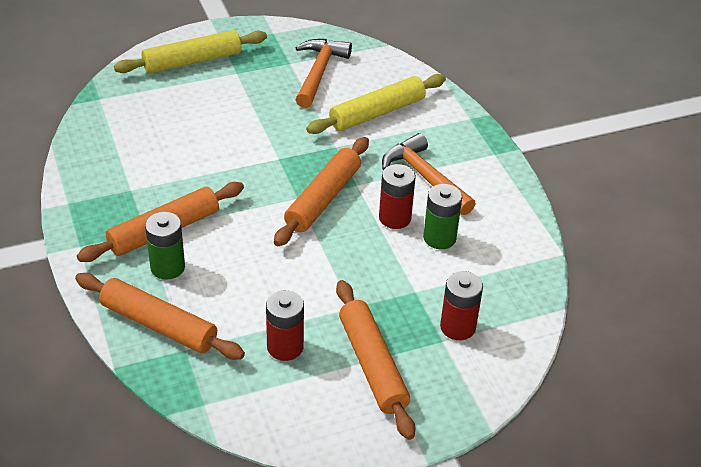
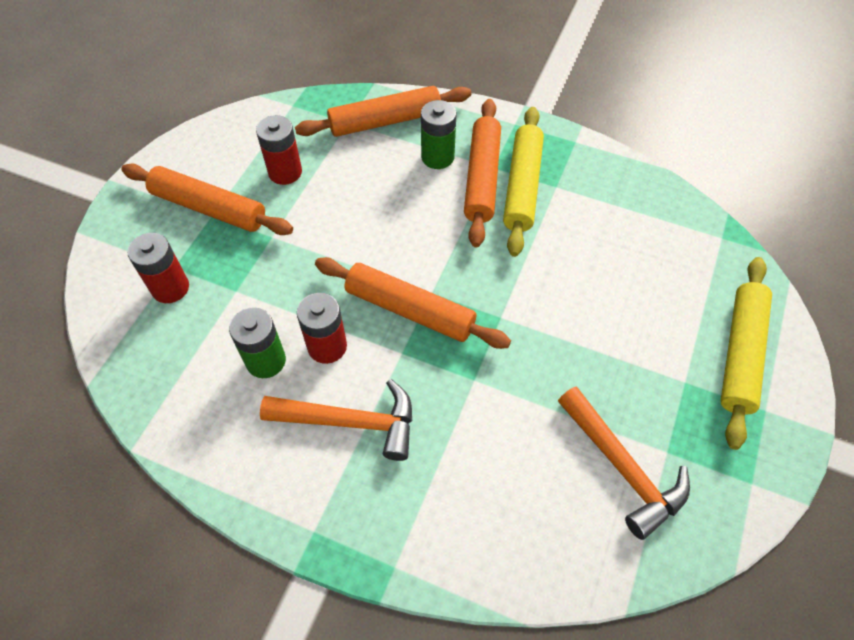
camera: 135 degrees right, 15 degrees up
orange rolling pin [274,137,369,246] -> orange rolling pin turned 45 degrees counterclockwise [315,257,511,349]
yellow rolling pin [306,74,446,134] -> yellow rolling pin moved to [503,107,544,257]

